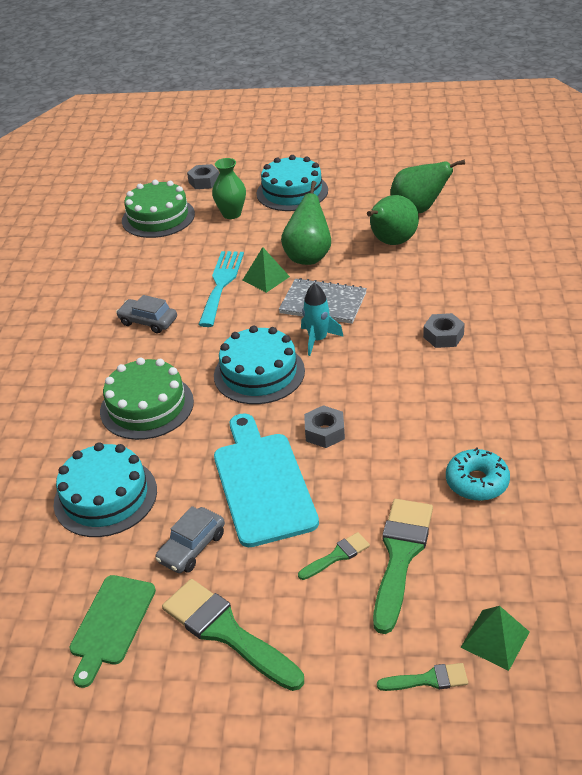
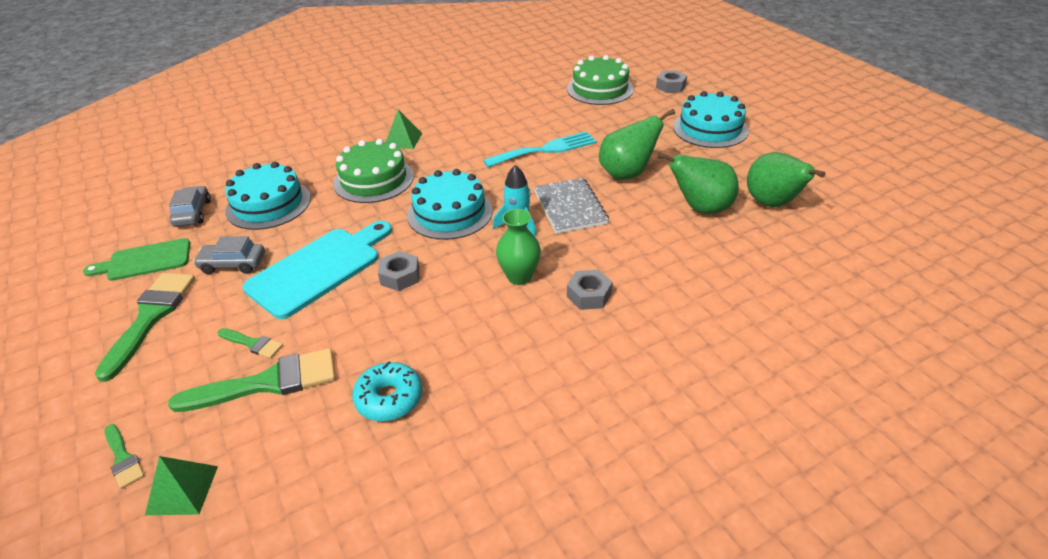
camera: 55 degrees right, 0 degrees up
grey car [116,295,177,333] -> grey car moved to [169,186,211,227]
green vase [212,158,246,219] -> green vase moved to [496,209,541,285]
green pyramid [242,247,290,293] -> green pyramid moved to [386,109,422,149]

